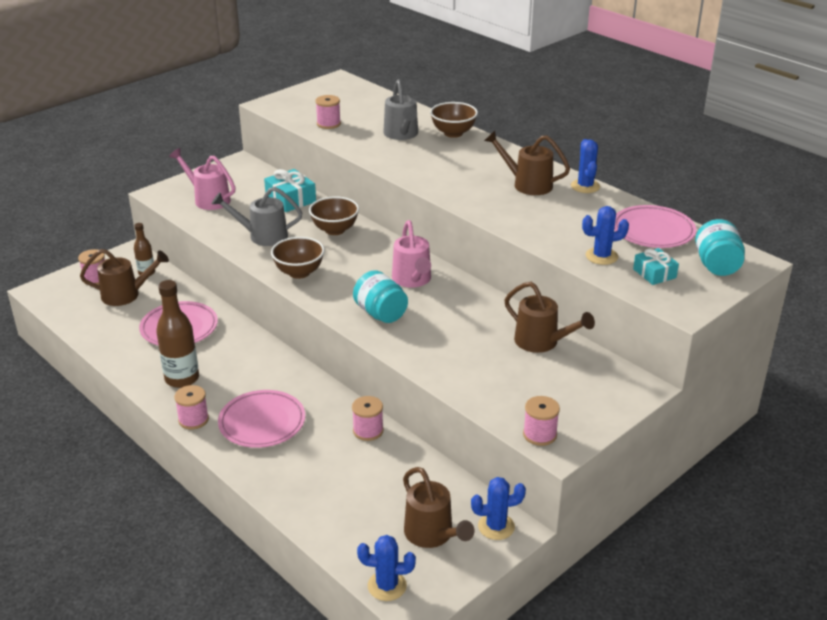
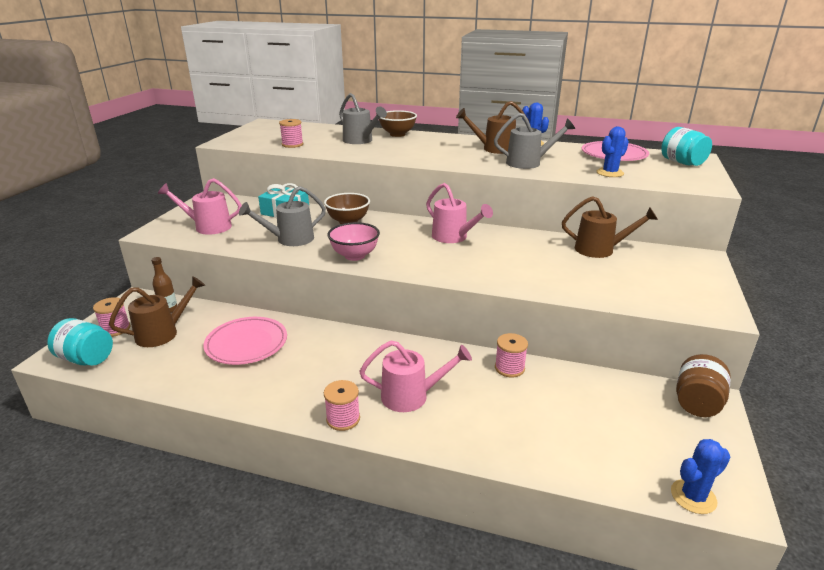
camera: 30 degrees left, 5 degrees down
brown bottle [156,280,199,388] -> none
pink plate [218,390,305,448] -> pink watering can [359,340,472,412]
brown bowl [271,237,325,279] -> pink bowl [327,222,380,261]
turquoise jar [353,270,408,323] -> turquoise jar moved to [47,318,113,366]
brown watering can [403,467,474,548] -> none
blue cactus [471,477,526,540] -> brown jar [676,354,731,417]
pink spool [523,396,560,446] -> none
turquoise gift [633,248,679,285] -> none
none -> grey watering can [494,113,575,169]

